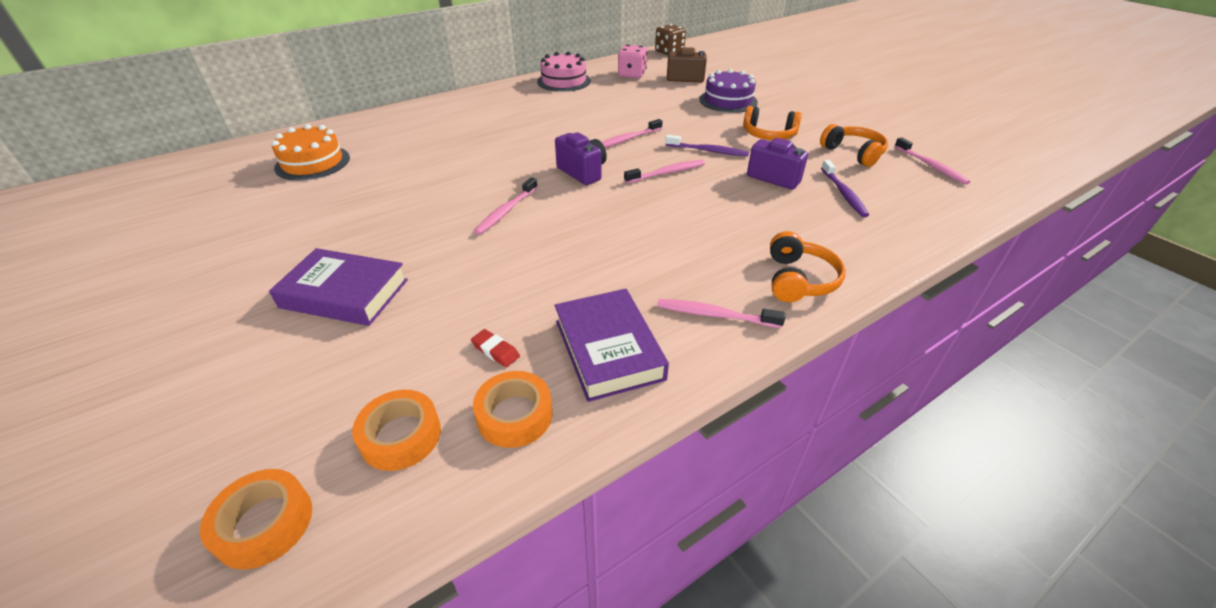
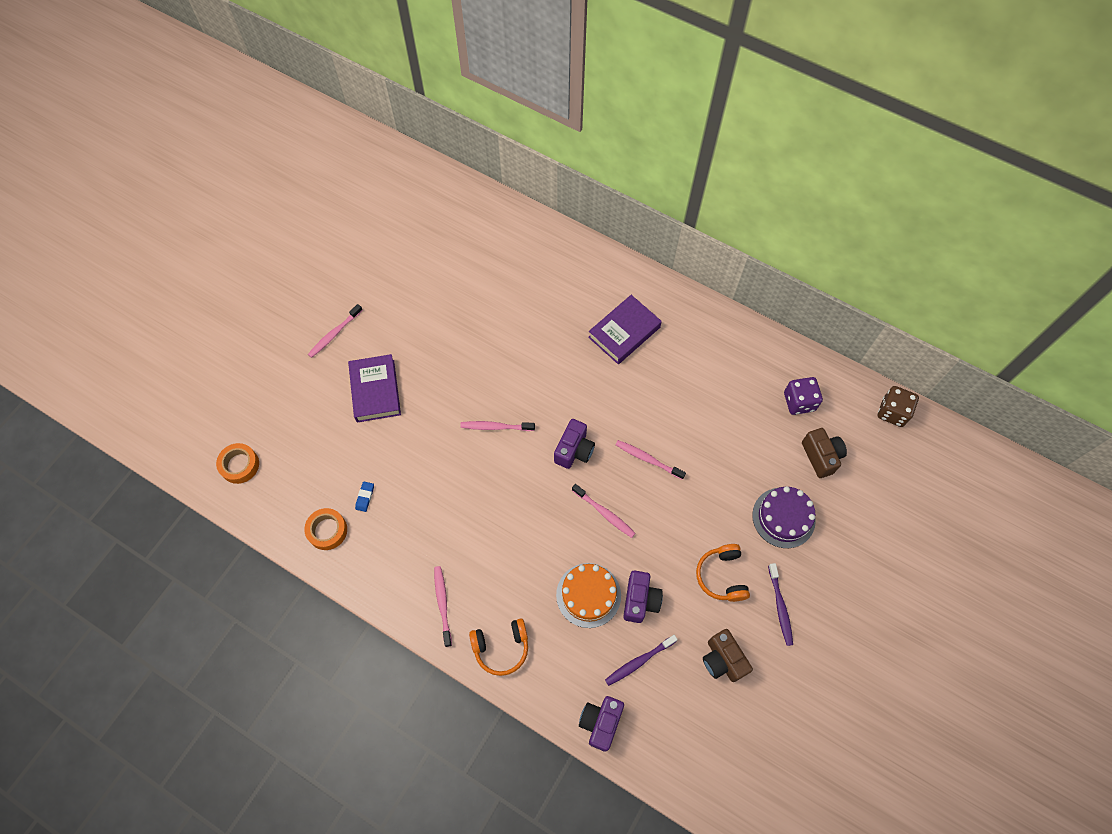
camera: 65 degrees right, 25 degrees up
orange cake [271,124,350,181] -> orange cake moved to [556,563,621,628]
orange tape [352,390,441,471] -> none
red eraser [471,329,520,367] -> blue eraser [355,482,374,512]
pink cake [537,51,591,92] -> none
purple book [555,289,669,402] -> purple book moved to [588,295,662,364]
pink dice [618,45,647,78] -> purple dice [784,377,823,415]
purple toothbrush [665,135,749,157] -> purple toothbrush moved to [768,563,793,646]
orange headphones [820,124,888,167] -> brown camera [703,629,753,682]
pink toothbrush [894,137,971,185] -> pink toothbrush moved to [308,304,363,358]
none -> purple camera [579,696,624,752]

